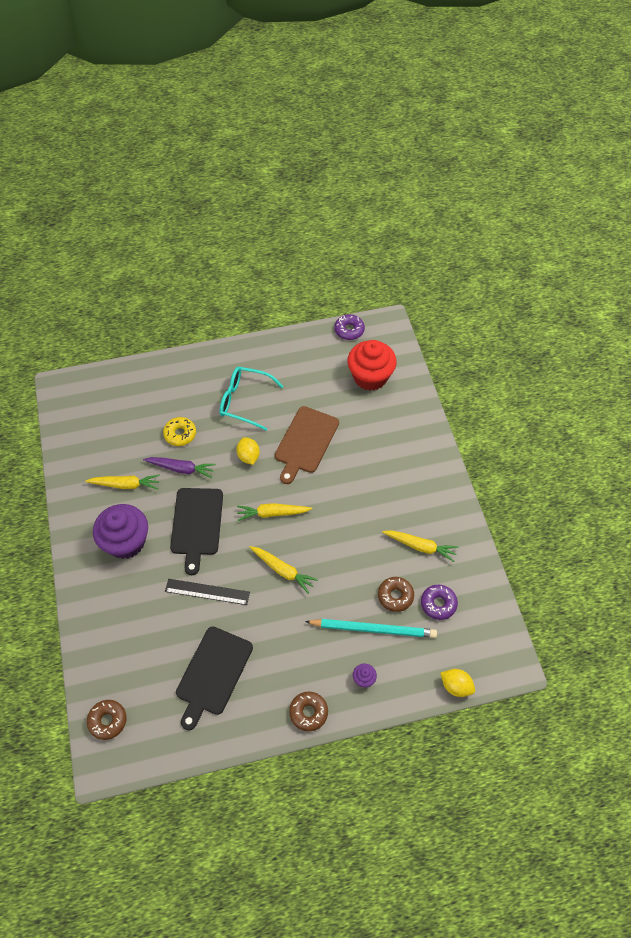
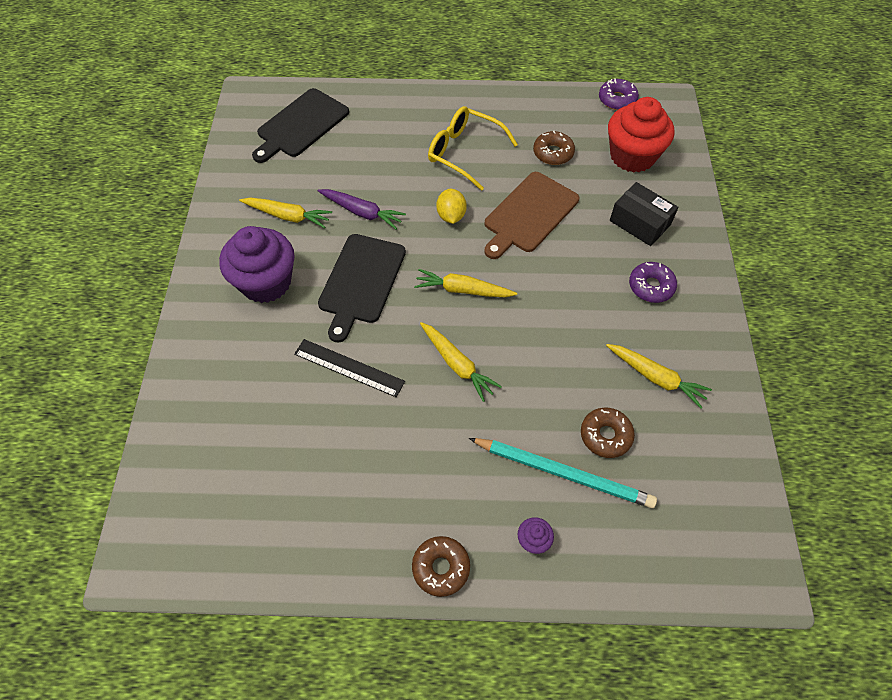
camera: 15 degrees right, 0 degrees up
brown donut [87,700,127,740] -> brown donut moved to [533,131,575,165]
yellow donut [163,417,196,446] -> none
black cutting board [176,627,253,730] -> black cutting board moved to [252,88,349,163]
turquoise glasses [220,367,284,431] -> yellow glasses [428,106,518,191]
purple donut [421,585,458,620] -> purple donut moved to [629,262,677,303]
yellow lemon [440,669,475,697] -> none
none -> black box [610,182,678,246]

